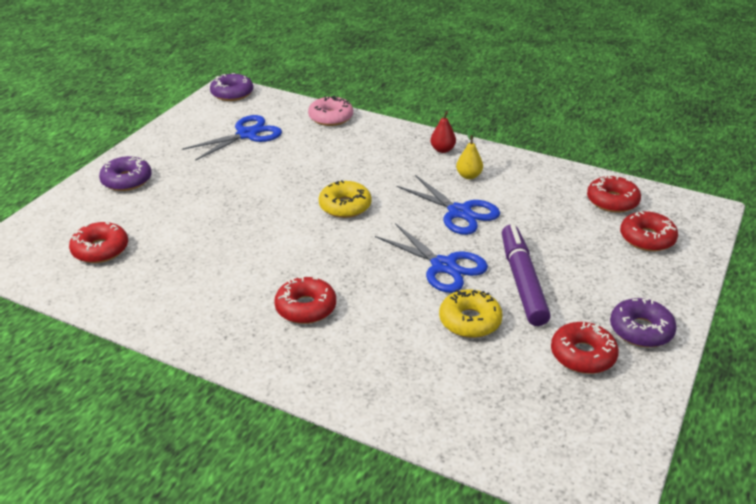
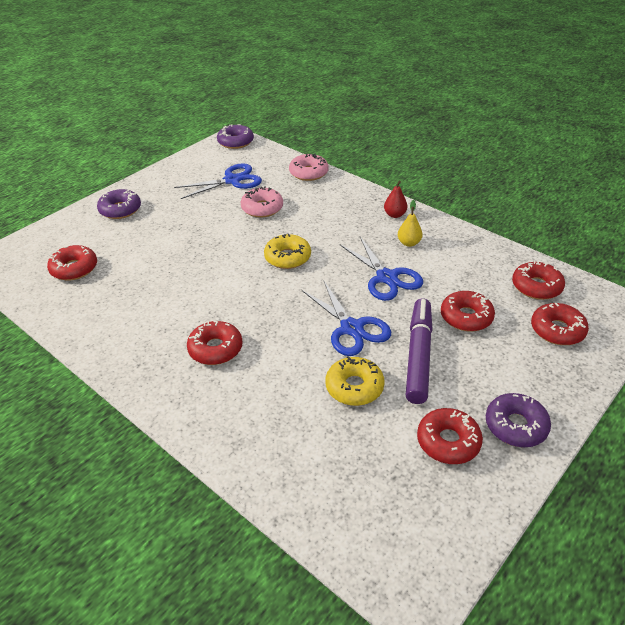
camera: 15 degrees right, 5 degrees up
none -> pink donut [240,186,283,217]
none -> red donut [441,291,495,332]

